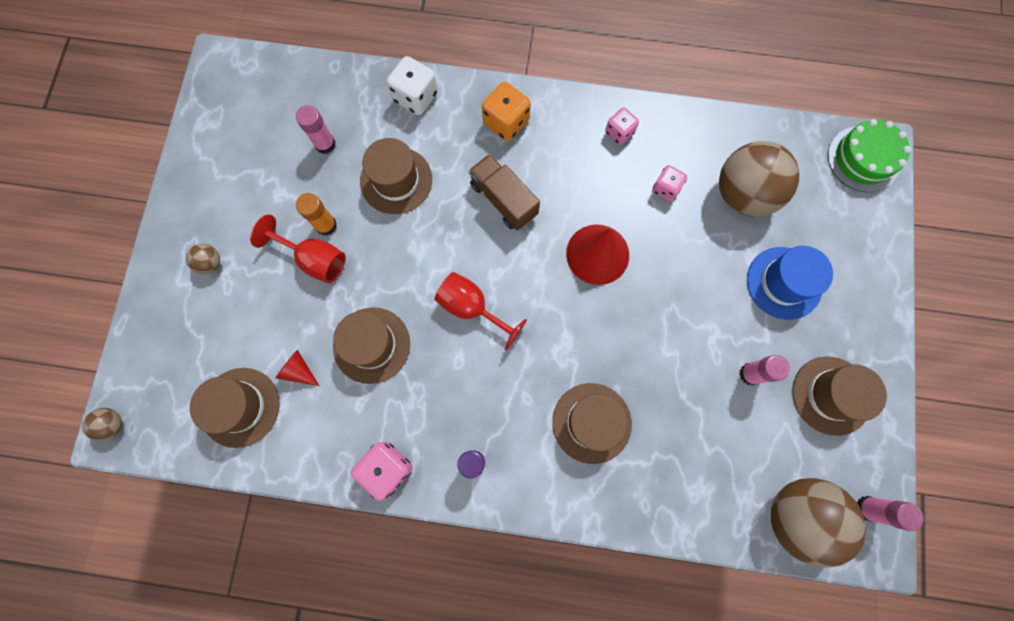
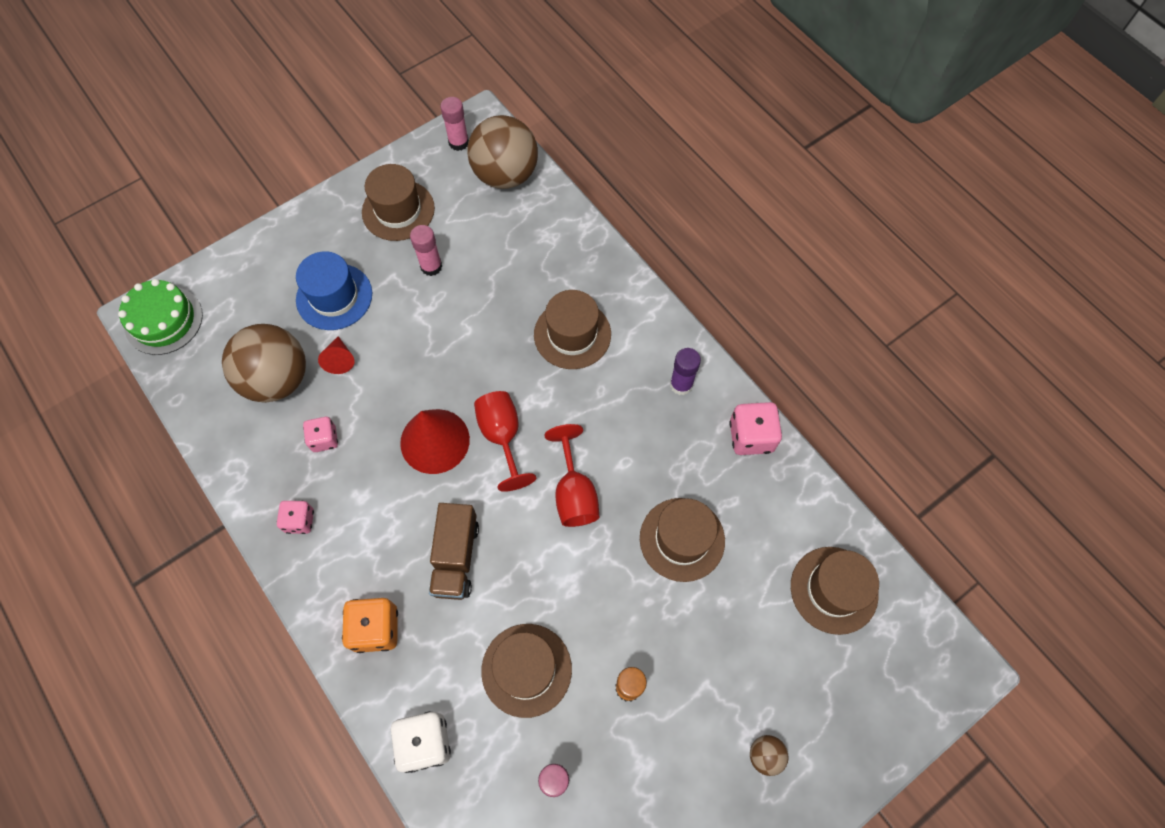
camera: 135 degrees left, 10 degrees down
brown ball [82,408,122,441] -> none
red goblet [250,214,346,283] -> red goblet moved to [474,391,536,492]
red cone [275,350,319,386] -> red cone moved to [318,336,355,374]

